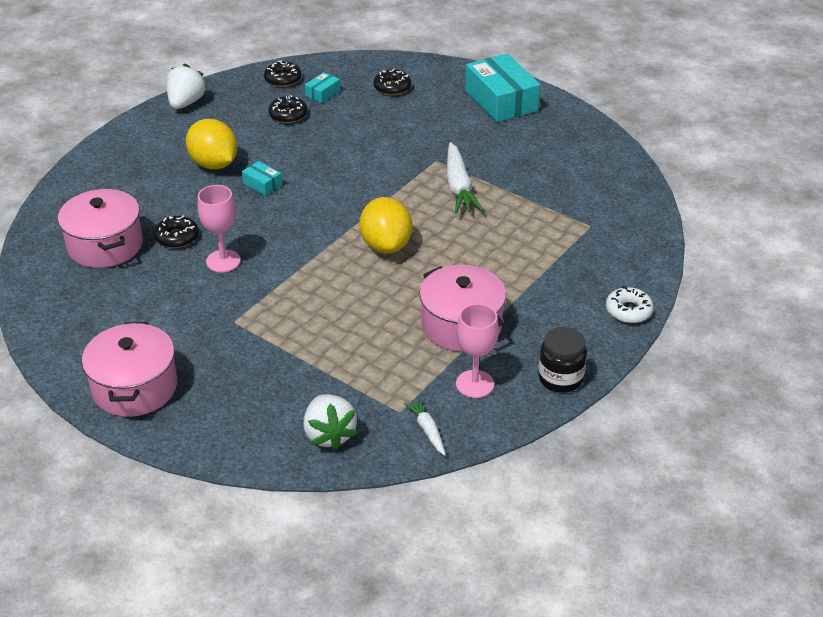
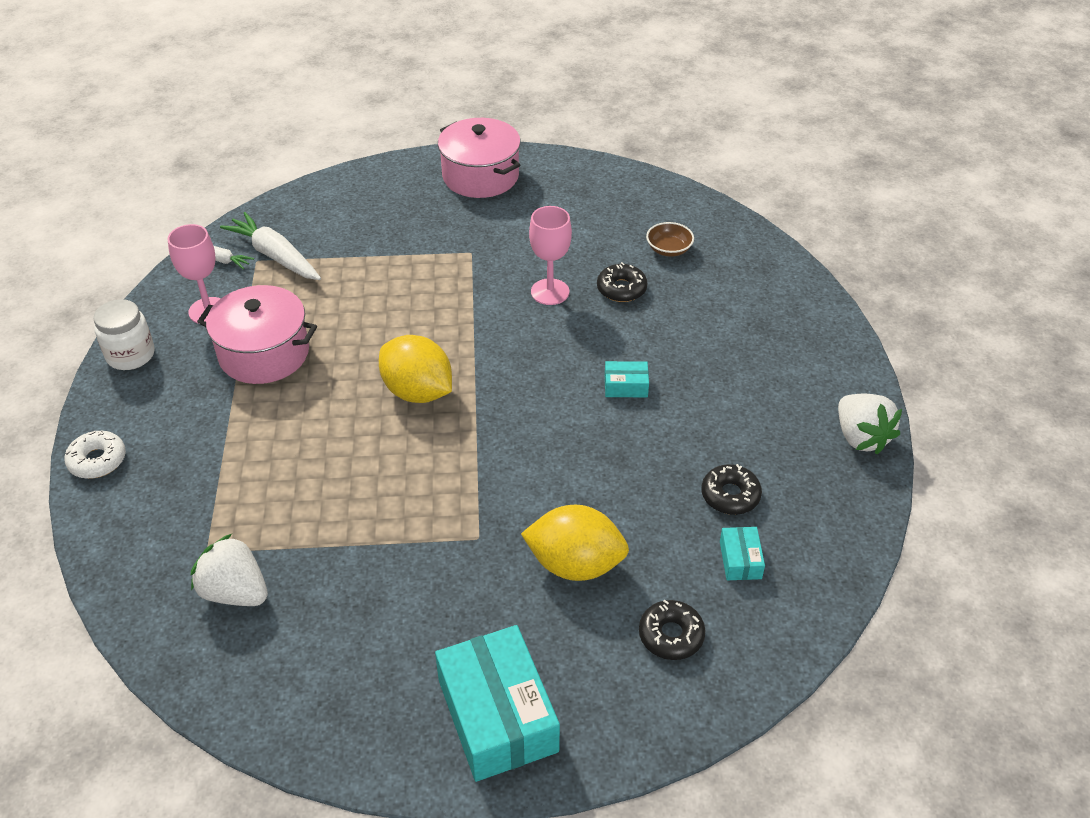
camera: 140 degrees right, 5 degrees up
pink pot [58,189,143,268] -> brown bowl [646,222,694,257]
yellow lemon [186,119,238,169] -> yellow lemon moved to [521,505,629,581]
black donut [264,61,301,87] -> none
white strawberry [303,394,358,450] -> white strawberry moved to [191,534,268,606]
white carrot [447,142,484,214] -> white carrot moved to [220,212,321,280]
turquoise box [465,53,540,122] -> turquoise box turned 45 degrees clockwise [435,625,560,782]
black jar [538,327,587,392] -> white jar [93,299,155,370]

